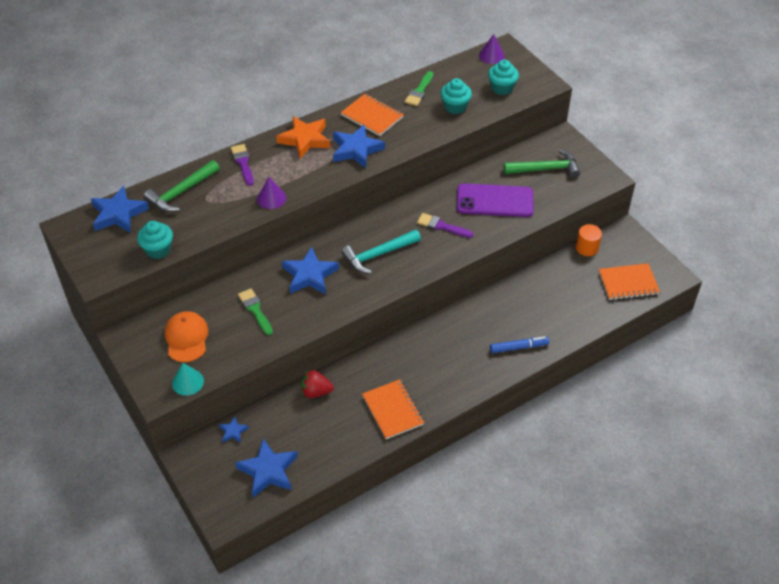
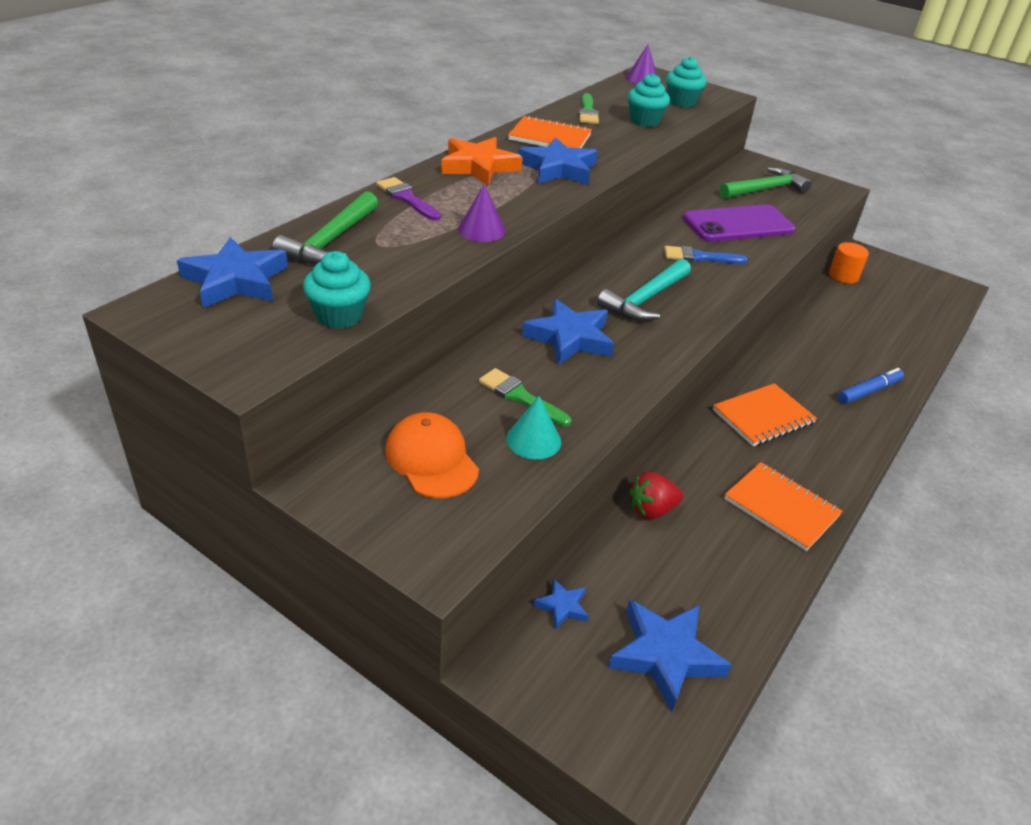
camera: 25 degrees left, 10 degrees down
turquoise cone [172,363,204,396] -> turquoise cone moved to [506,396,561,459]
purple brush [417,213,474,238] -> blue brush [664,246,748,264]
orange notebook [599,263,660,300] -> orange notebook moved to [713,383,817,446]

